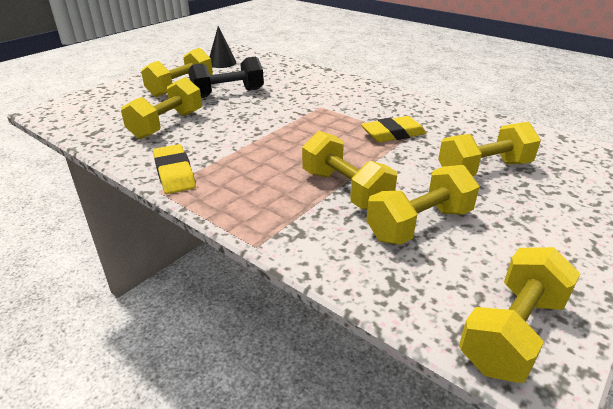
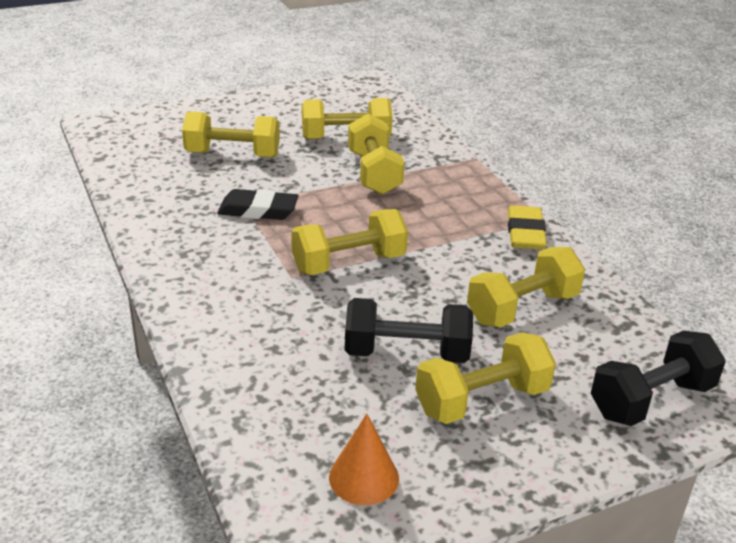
camera: 155 degrees left, 0 degrees up
black cone [209,26,236,68] -> orange cone [329,414,399,505]
yellow eraser [361,116,427,142] -> black eraser [217,189,299,220]
yellow dumbbell [459,247,580,383] -> yellow dumbbell moved to [291,209,408,275]
none -> black dumbbell [591,331,726,426]

